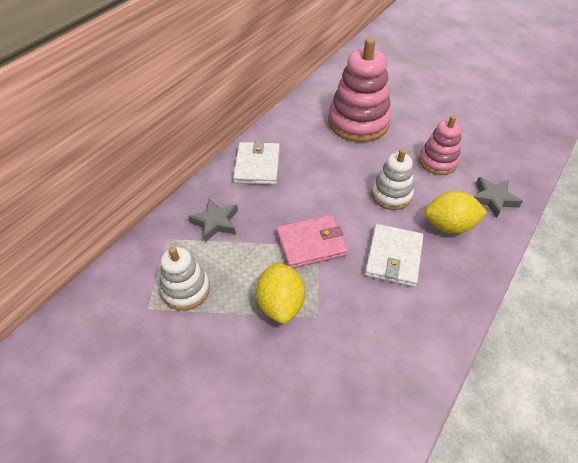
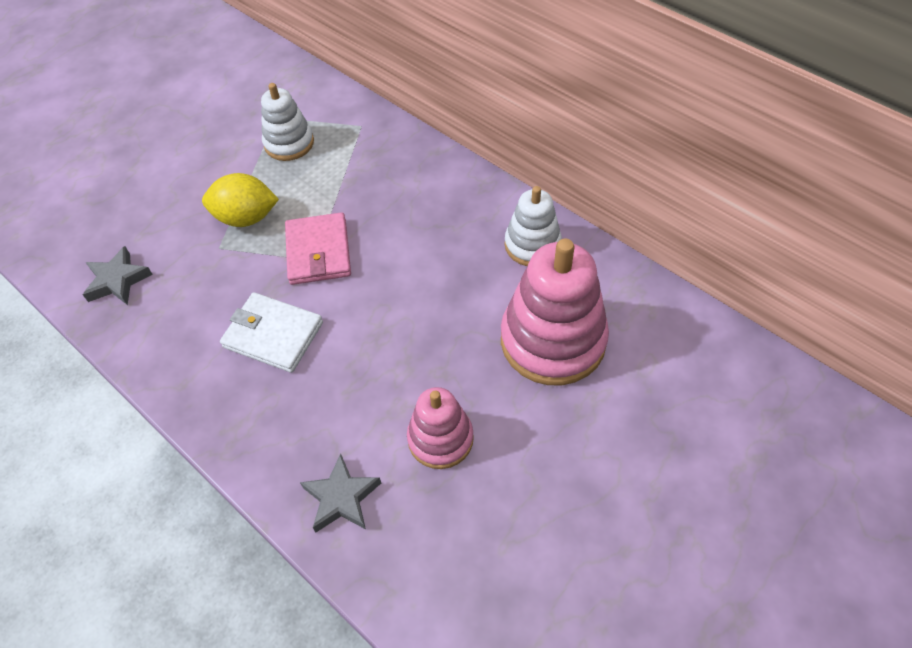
camera: 100 degrees right, 5 degrees up
grey star [188,198,238,242] -> grey star moved to [83,246,153,305]
white wallet [233,140,280,185] -> none
white stacking toy [371,149,414,210] -> white stacking toy moved to [505,186,562,266]
yellow lemon [425,191,487,234] -> none

